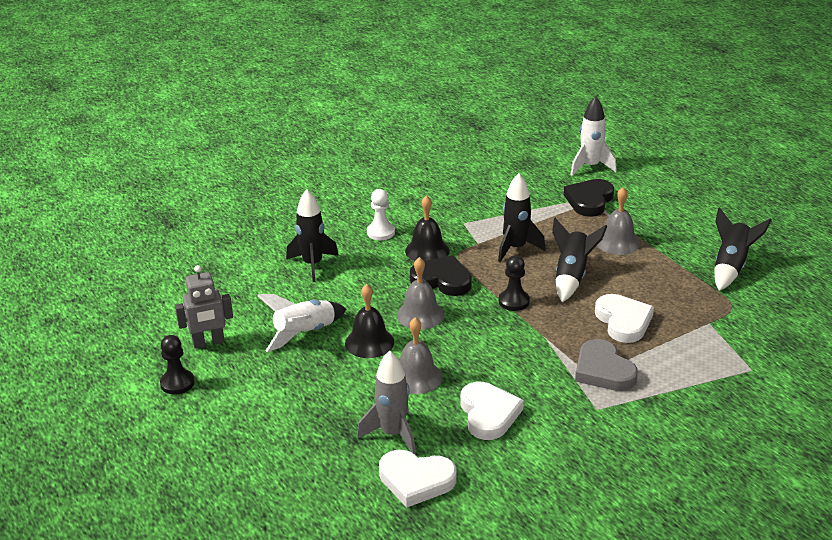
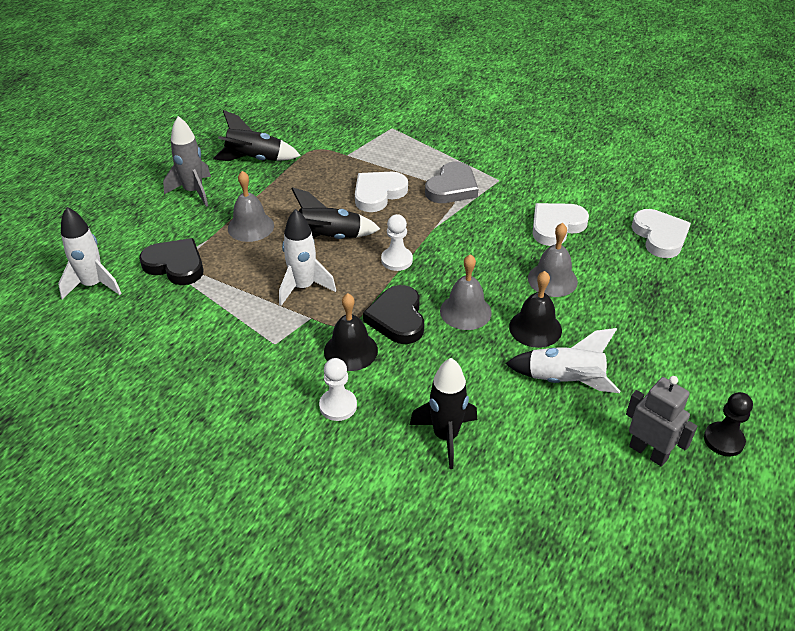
camera: 120 degrees left, 10 degrees up
grey rocket [357,350,416,454] -> grey rocket moved to [163,116,211,207]
black rocket [498,173,546,262] -> white rocket [279,209,336,306]
black pawn [499,255,530,311] -> white pawn [381,214,413,271]
black heart [564,179,614,217] -> black heart turned 150 degrees counterclockwise [139,238,203,285]

